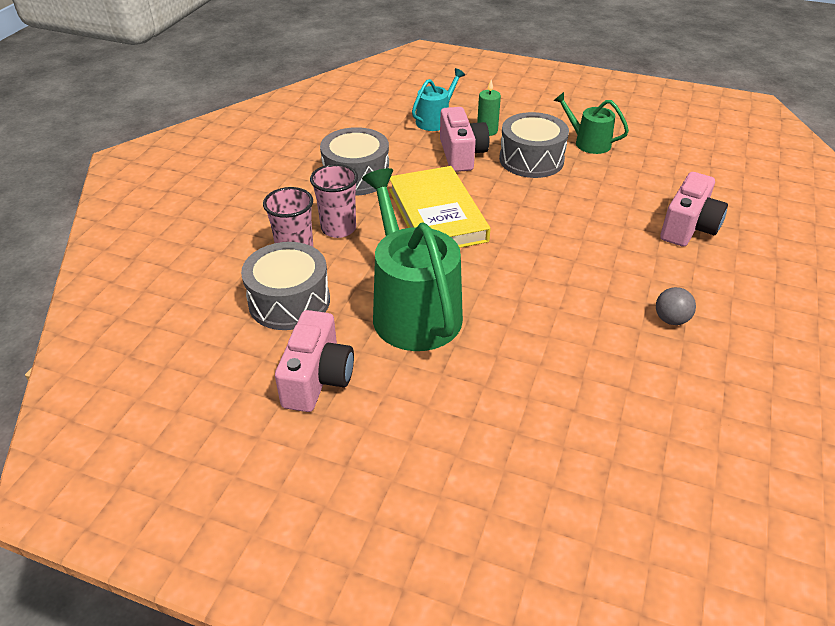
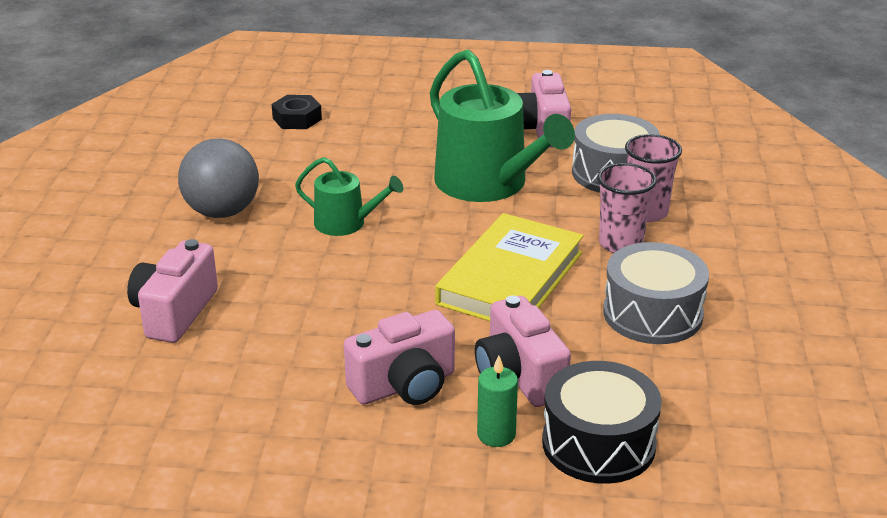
camera: 165 degrees right, 10 degrees down
yellow book [389,166,490,248] -> yellow book turned 60 degrees clockwise [435,213,584,321]
turquoise watering can [412,68,465,131] -> black drum [542,361,662,484]
grey drum [499,112,569,178] -> pink camera [344,310,455,405]
green watering can [553,92,629,154] -> green watering can moved to [295,157,403,236]
grey ball [656,287,696,325] -> grey ball [178,138,259,218], size x1.98
none -> black nut [272,95,322,129]

